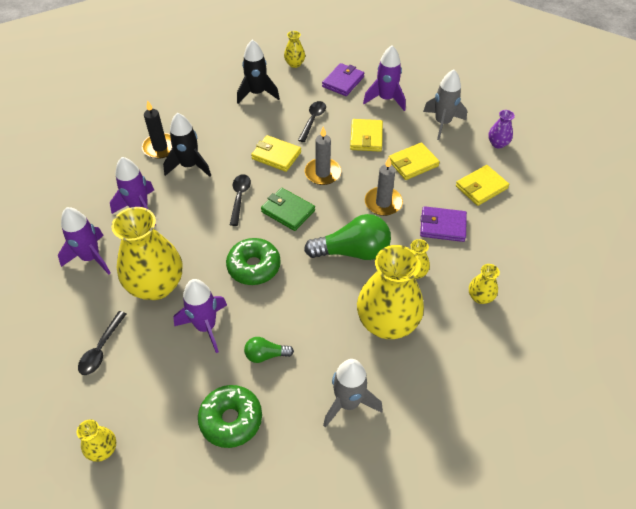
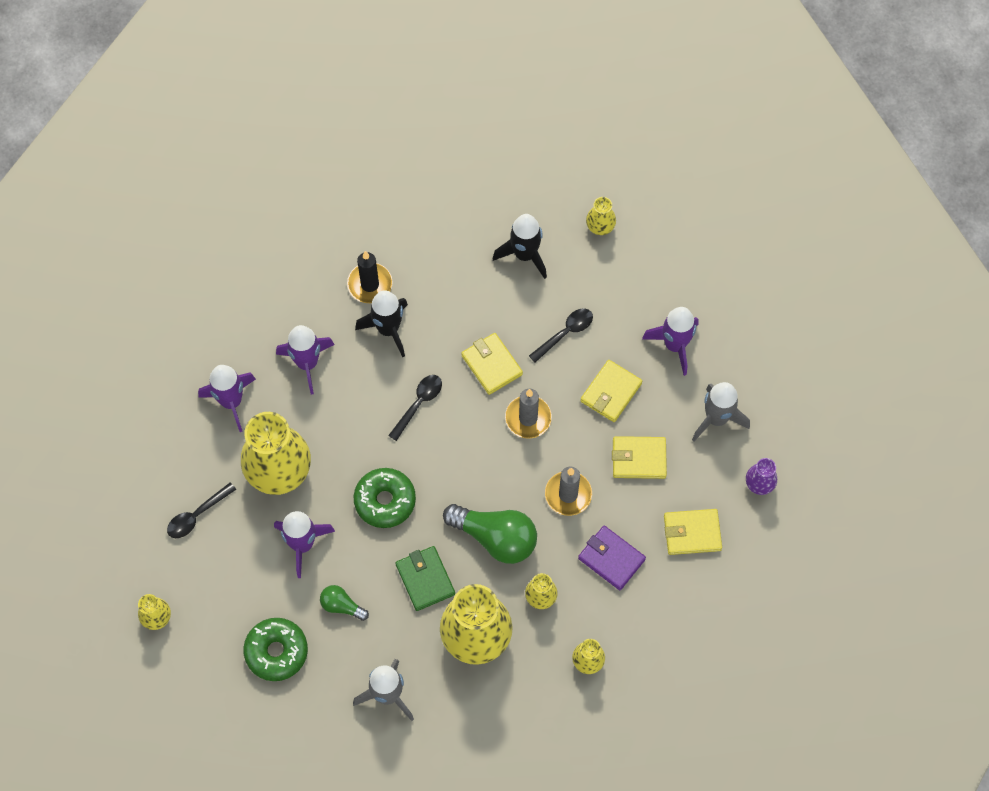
camera: 30 degrees right, 15 degrees up
green wallet [261,188,315,231] -> green wallet moved to [396,546,455,611]
purple wallet [322,63,364,96] -> none

